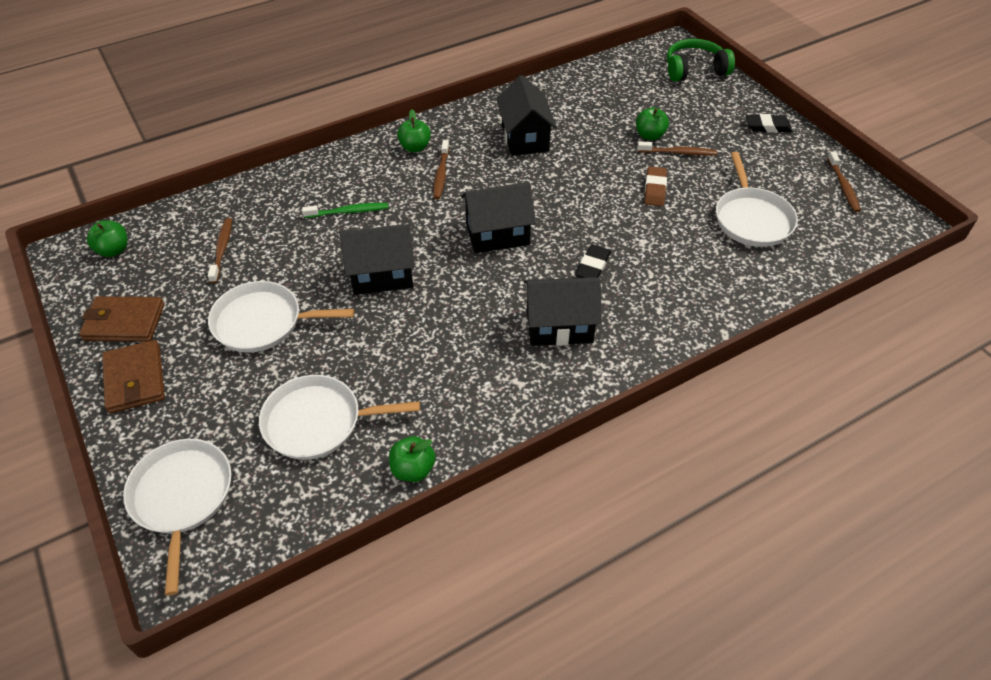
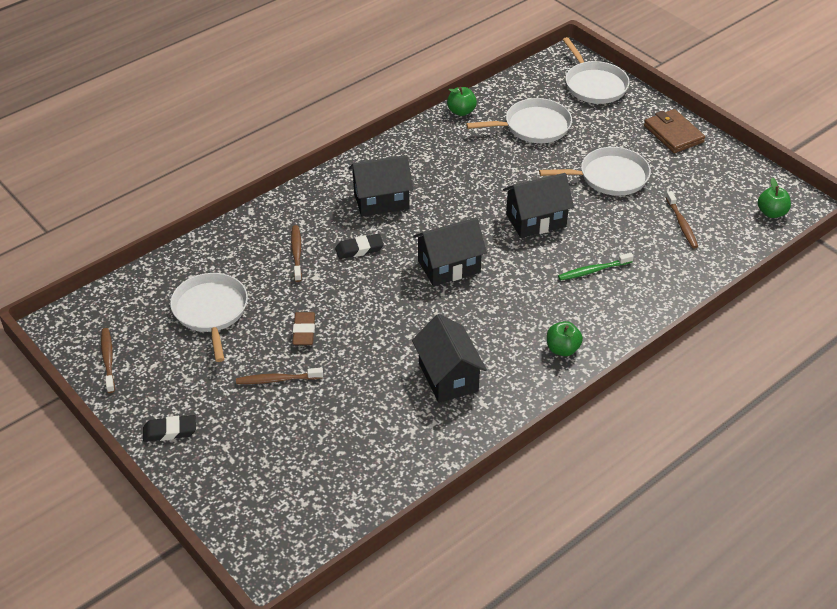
camera: 170 degrees right, 5 degrees down
brown wallet [79,296,164,342] -> none
brown toothbrush [433,140,449,199] -> brown toothbrush moved to [291,225,302,282]
black eraser [575,244,611,278] -> black eraser turned 60 degrees clockwise [335,234,384,259]
green apple [636,107,669,140] -> none
green headphones [667,39,735,82] -> none

